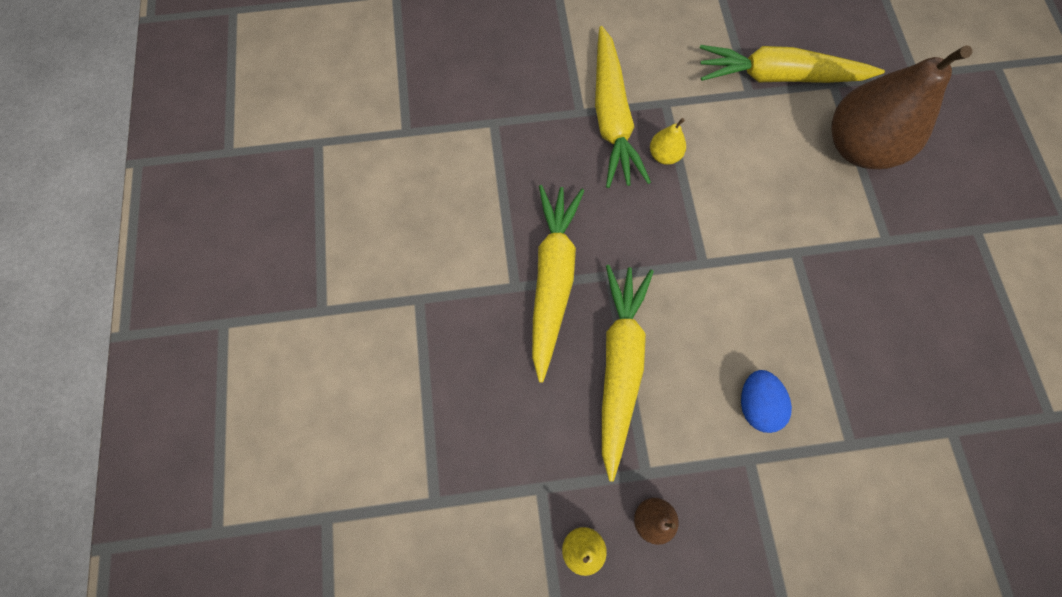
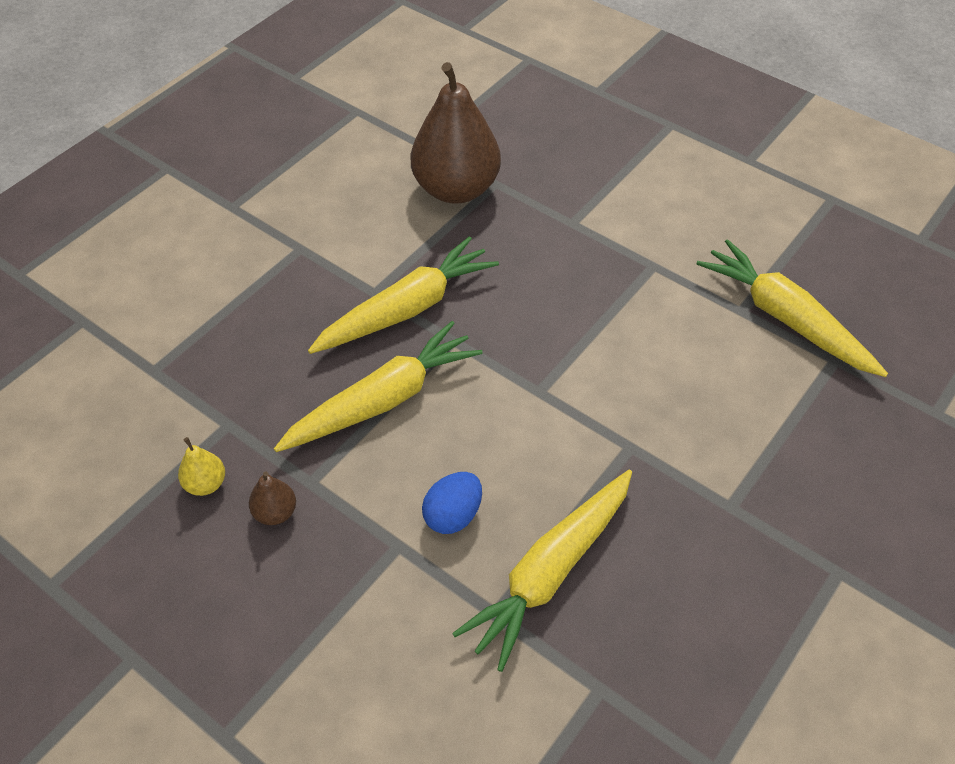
camera: 45 degrees right, 20 degrees down
yellow carrot [595,26,651,188] -> yellow carrot moved to [452,470,632,672]
yellow pear [650,118,686,165] -> none
brown pear [831,45,972,169] -> brown pear moved to [411,62,501,204]

